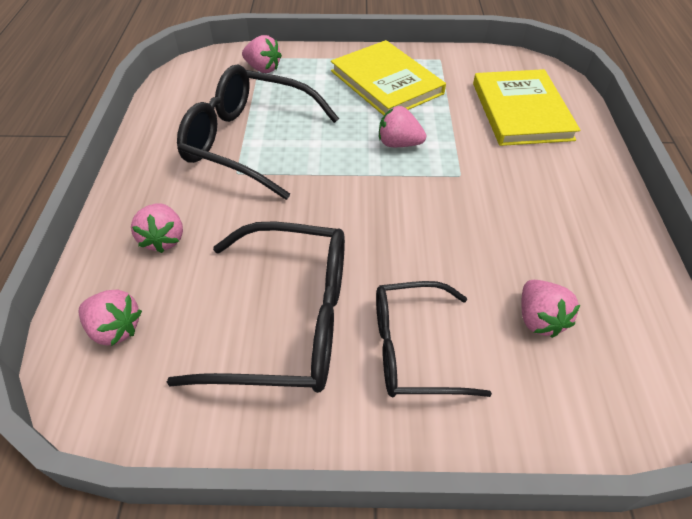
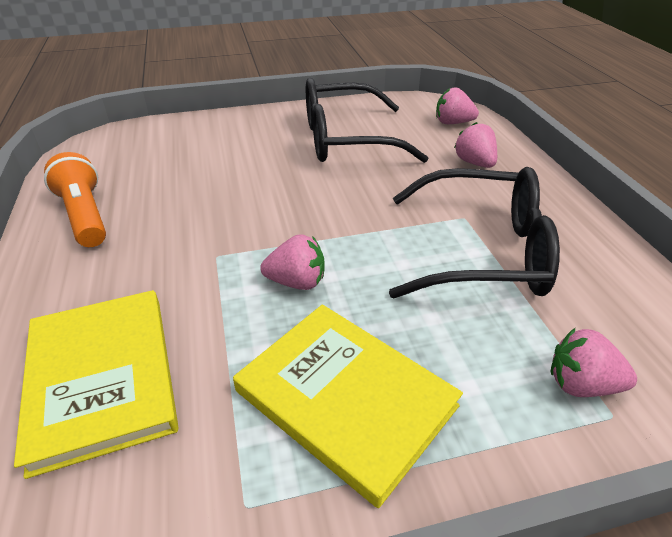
camera: 165 degrees right, 10 degrees down
black glasses [376,281,492,397] -> none
pink strawberry [522,280,580,338] -> none
none -> orange flashlight [44,152,106,247]

